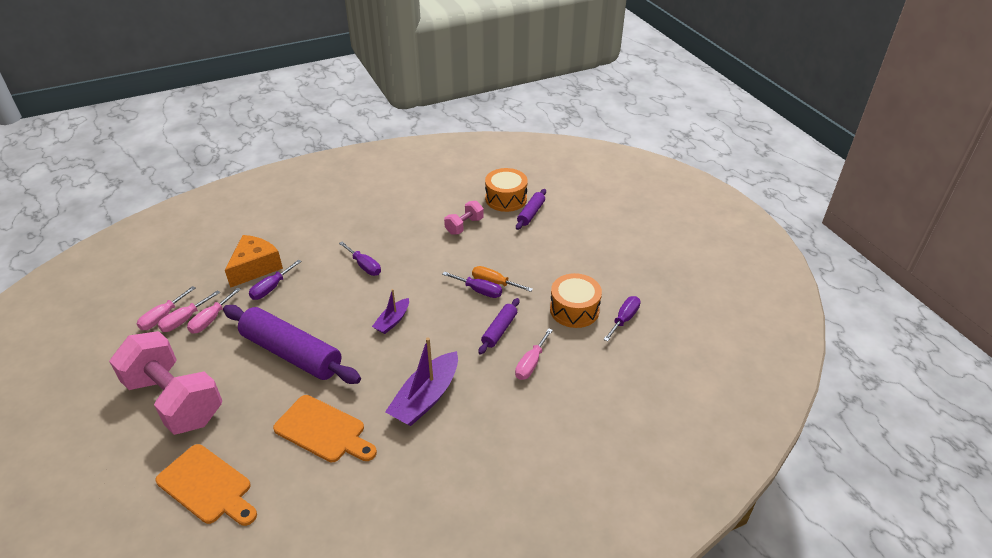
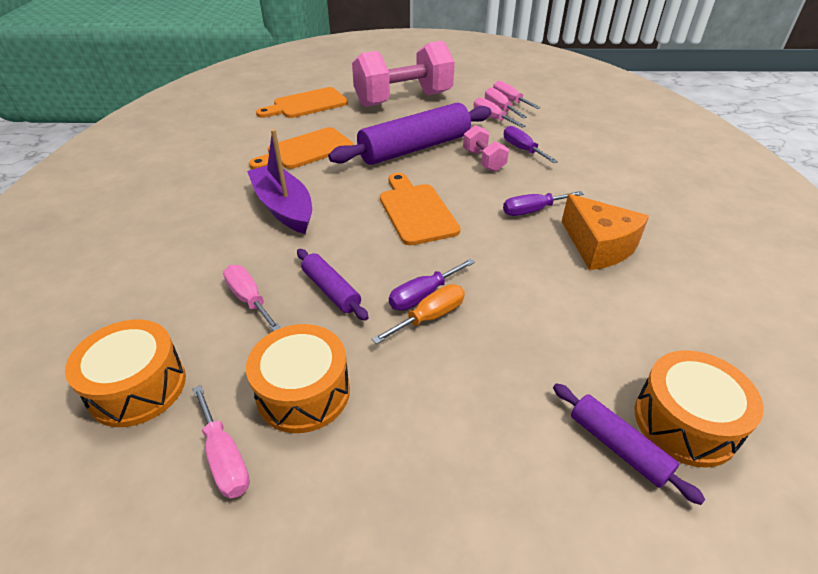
camera: 115 degrees right, 0 degrees up
orange cheese [225,235,283,288] -> orange cheese moved to [562,194,649,270]
purple boat [372,289,409,334] -> orange cutting board [380,173,460,245]
pink dumbbell [444,201,484,235] -> pink dumbbell moved to [463,125,509,172]
purple screwdriver [603,296,640,342] -> pink screwdriver [192,385,250,499]
none -> orange drum [65,320,186,427]

